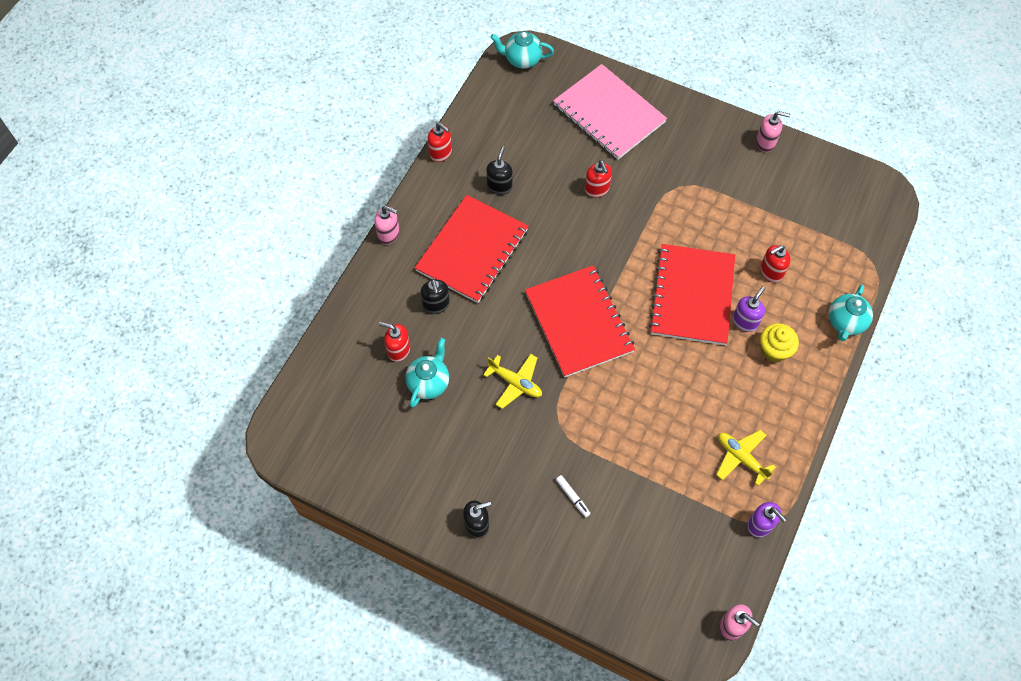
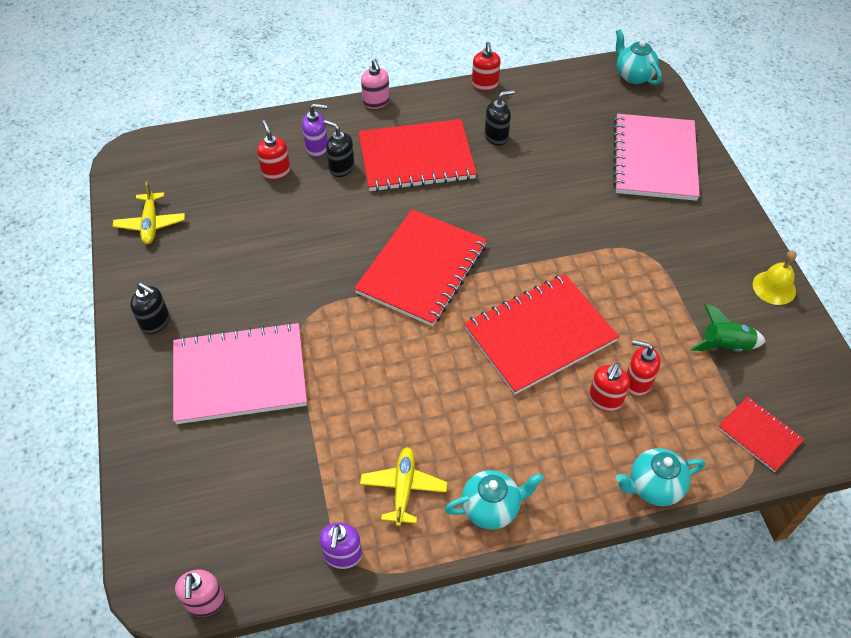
camera: 50 degrees right, 10 degrees down
turquoise teapot [405,338,449,408] -> turquoise teapot moved to [445,470,544,530]
black soap dispenser [421,279,450,314] -> black soap dispenser turned 90 degrees clockwise [324,120,354,177]
yellow plane [483,354,542,409] -> yellow plane moved to [113,182,185,244]
white marker [556,475,591,517] -> pink notebook [173,322,307,424]
red soap dispenser [585,160,612,198] -> red soap dispenser moved to [589,363,630,411]
purple soap dispenser [733,286,765,332] -> purple soap dispenser moved to [302,104,328,157]
pink soap dispenser [756,111,791,152] -> yellow bell [753,250,797,305]
yellow cupcake [760,323,799,362] -> none
none -> green rocket [690,304,766,352]
none -> red notebook [718,396,804,472]

